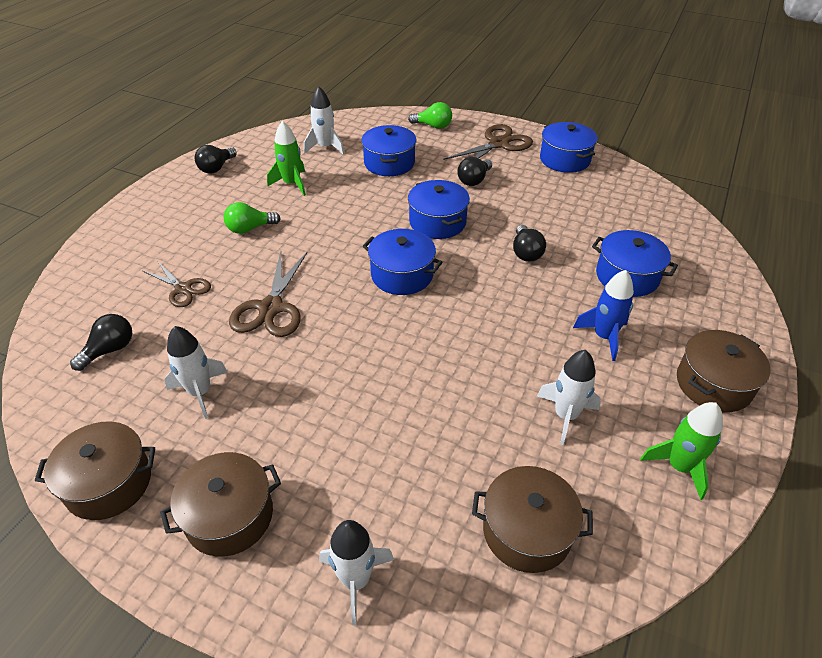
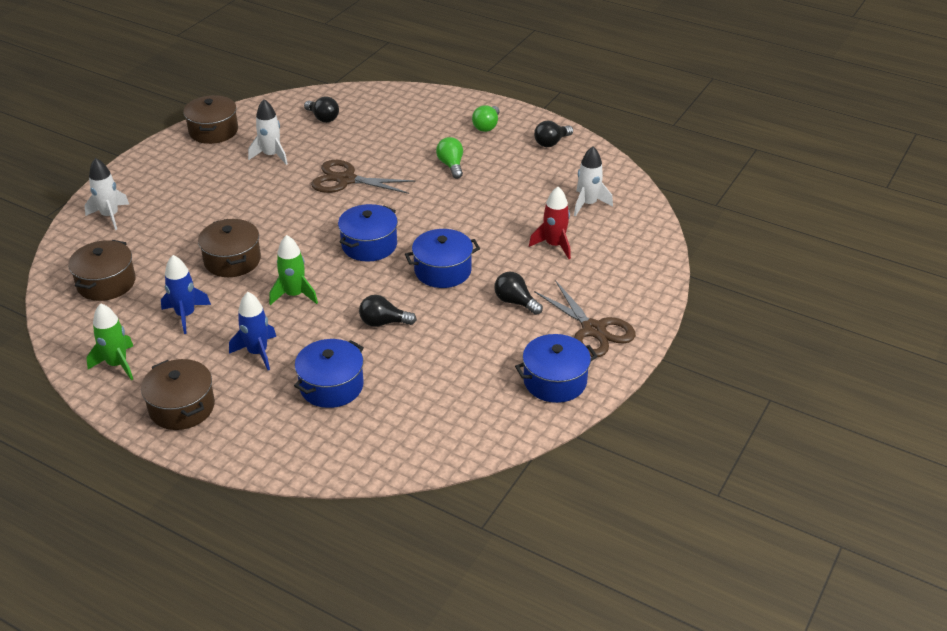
camera: 95 degrees right, 5 degrees down
brown scissors [143,261,211,307] -> none
brown pot [160,452,281,557] -> brown pot moved to [198,219,261,277]
black light bulb [194,145,237,174] -> black light bulb turned 75 degrees counterclockwise [534,120,573,147]
green rocket [267,121,306,196] -> green rocket moved to [269,235,318,305]
blue pot [361,125,417,176] -> red rocket [529,187,571,259]
green light bulb [408,102,452,129] -> green light bulb moved to [472,105,500,132]
white rocket [537,350,601,445] -> blue rocket [161,255,211,334]

